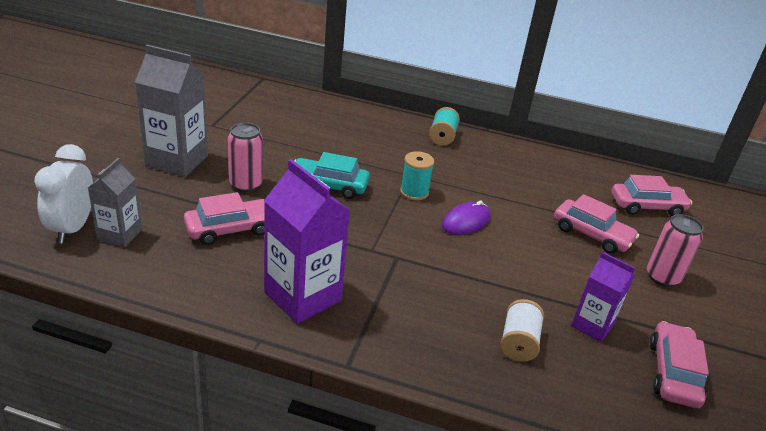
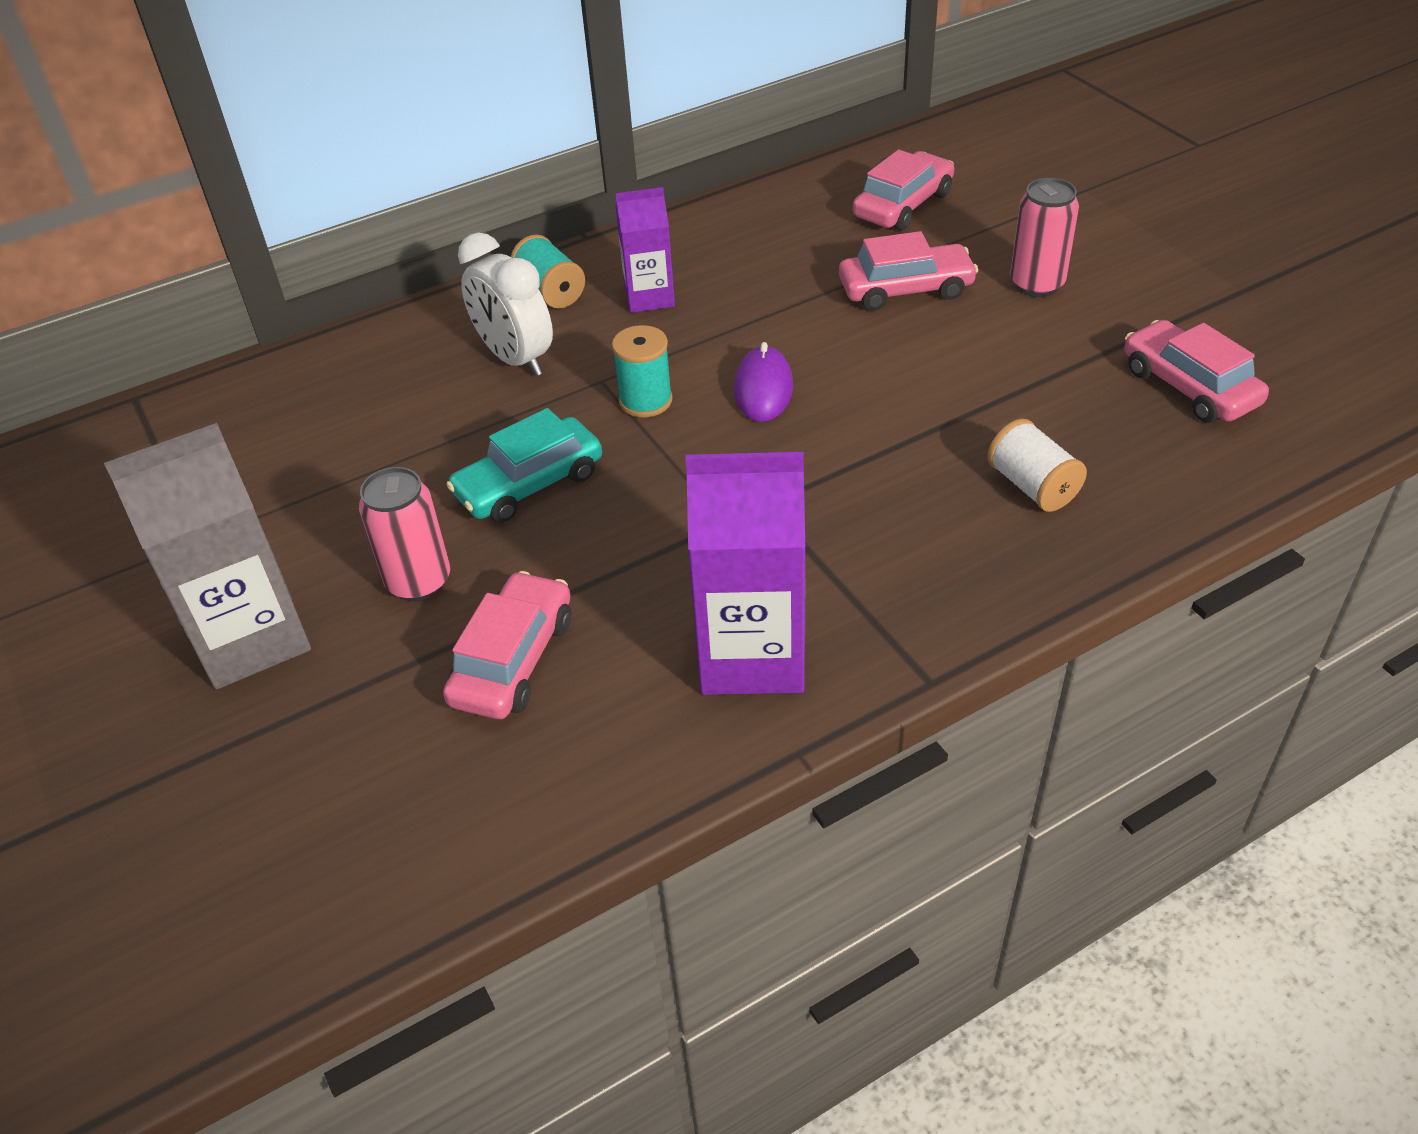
camera: 40 degrees left, 10 degrees up
white clock [34,144,93,244] -> white clock moved to [458,232,553,376]
grey carton [88,158,142,247] -> none
purple carton [571,252,635,342] -> purple carton moved to [615,187,675,313]

